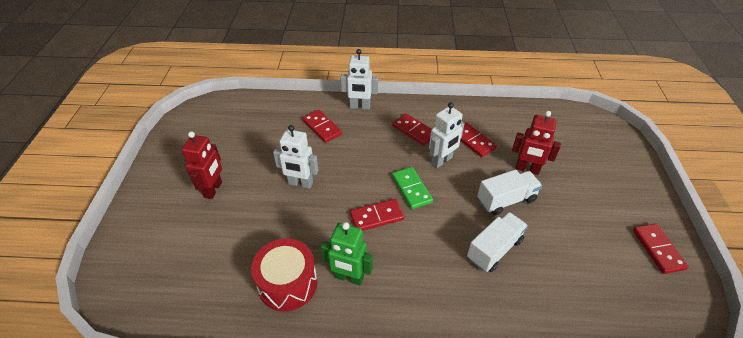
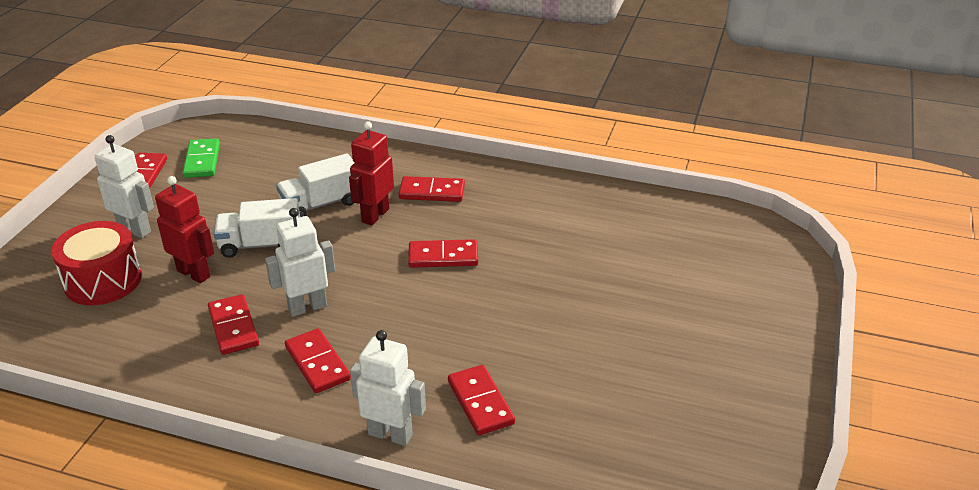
camera: 165 degrees left, 10 degrees down
red robot [182,131,222,199] -> red robot moved to [349,121,394,226]
red drum [251,238,317,312] -> red drum moved to [51,221,142,305]
white robot [273,125,319,189] -> white robot moved to [94,135,154,238]
green robot [321,222,373,285] -> none
green domino [392,167,433,209] -> green domino moved to [182,138,220,178]
none -> red domino [399,176,465,202]

